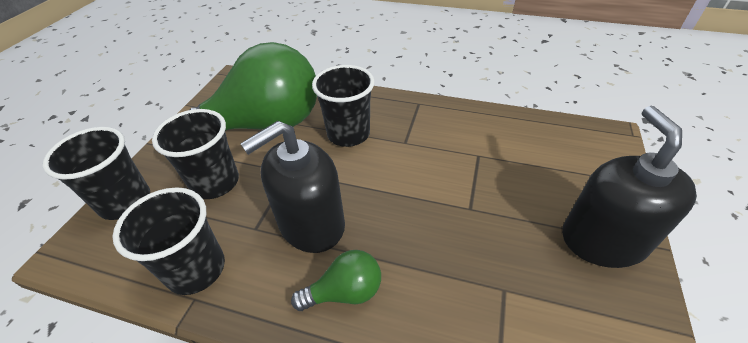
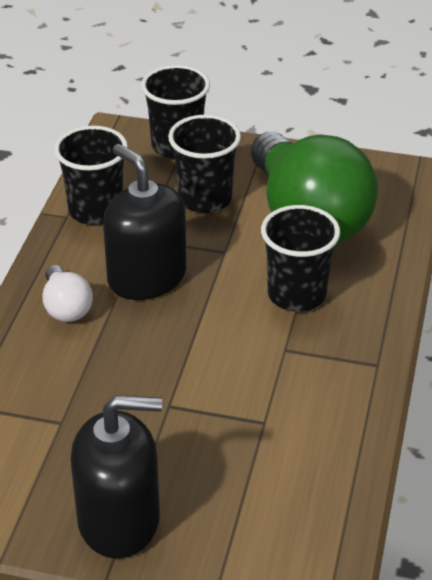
camera: 85 degrees right, 5 degrees down
green light bulb [291,250,381,311] -> white light bulb [43,265,93,322]

